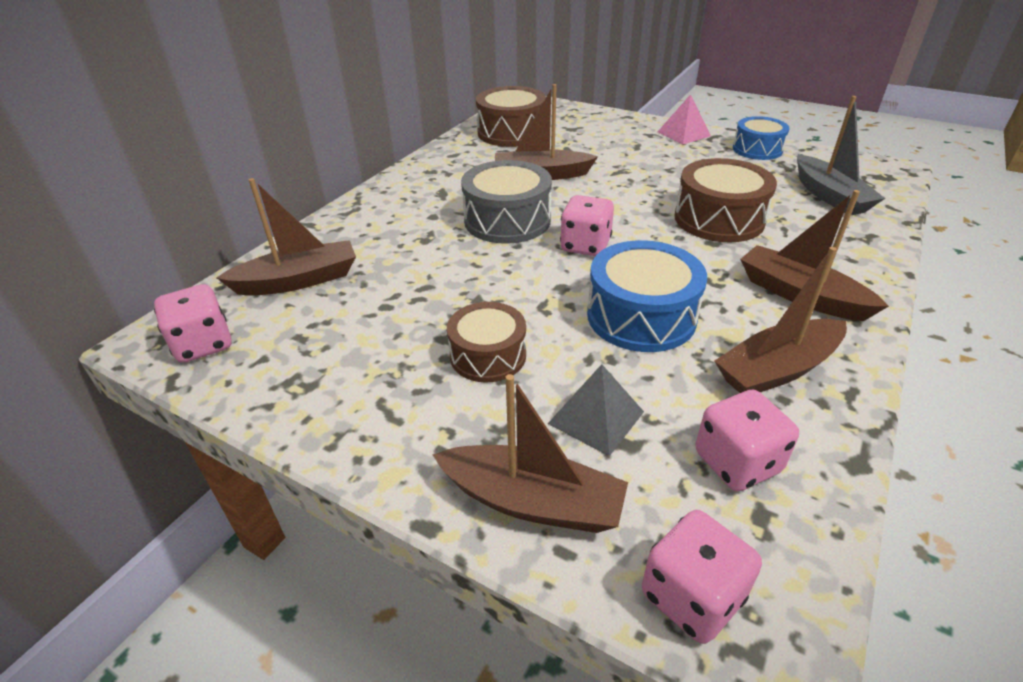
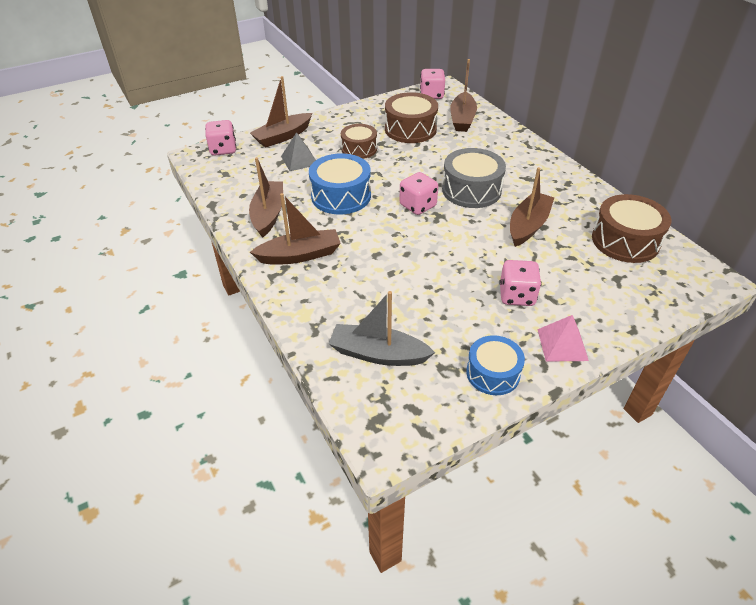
camera: 120 degrees right, 5 degrees up
brown drum [674,158,777,242] -> brown drum moved to [385,92,438,143]
pink dice [695,390,799,491] -> pink dice moved to [499,260,542,306]

